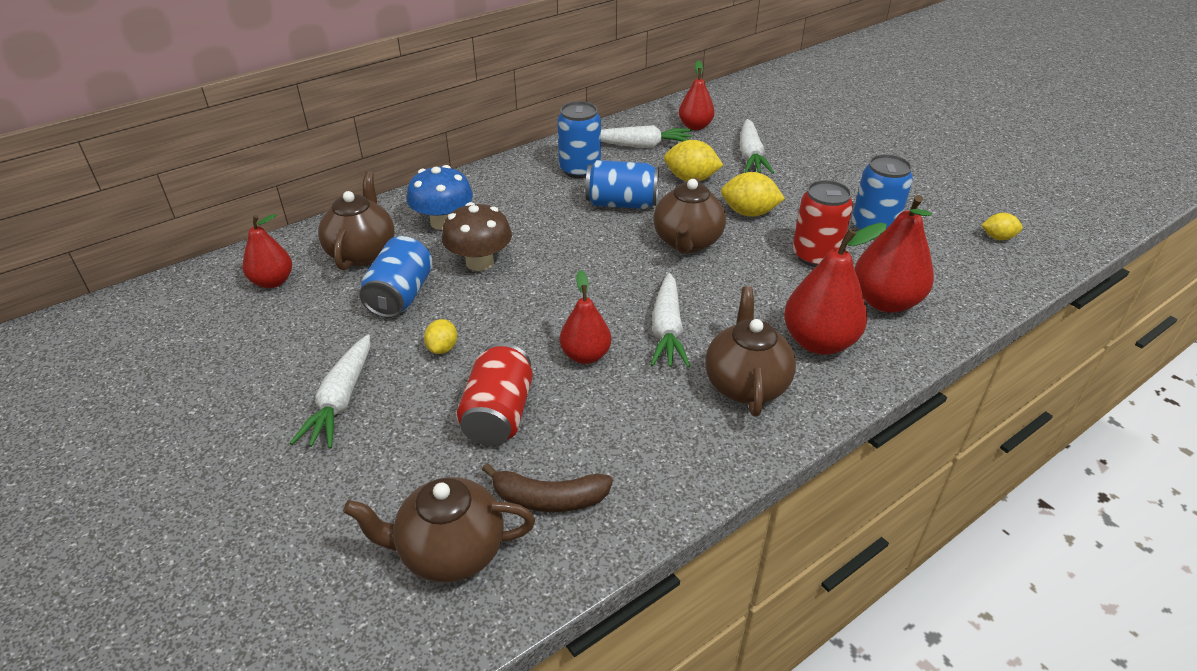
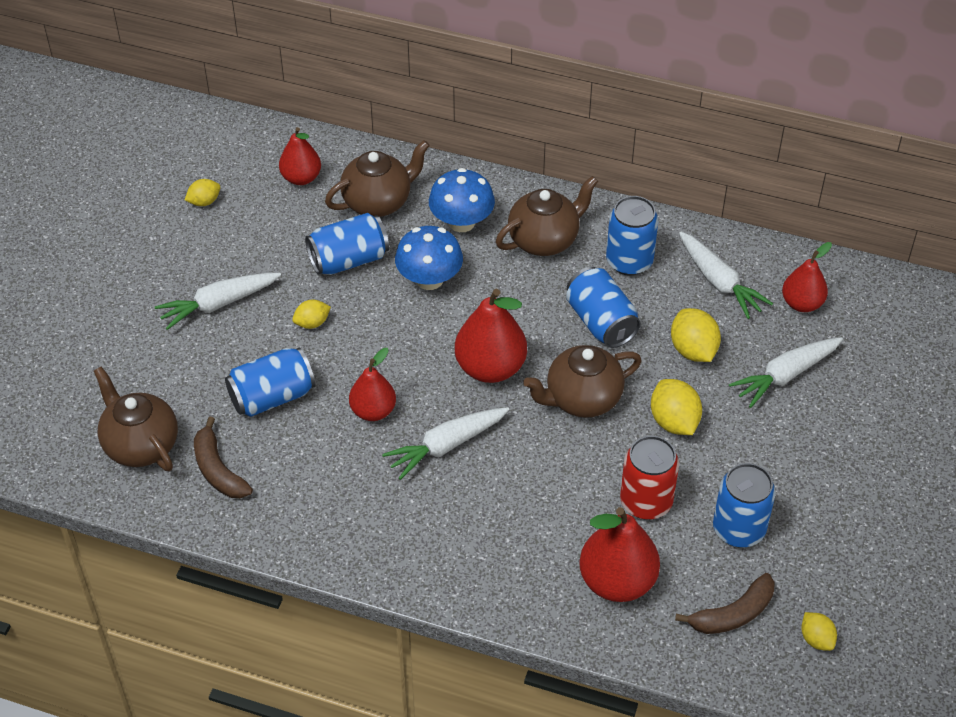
camera: 55 degrees right, 10 degrees up
brown mushroom [442,202,512,271] -> blue mushroom [395,226,463,290]
red can [456,343,533,446] -> blue can [225,348,315,417]
brown teapot [705,286,796,416] -> brown teapot moved to [496,176,598,256]
red pear [784,223,887,355] -> red pear moved to [455,289,527,383]
none -> yellow lemon [185,179,220,206]
none -> brown banana [675,573,775,634]

